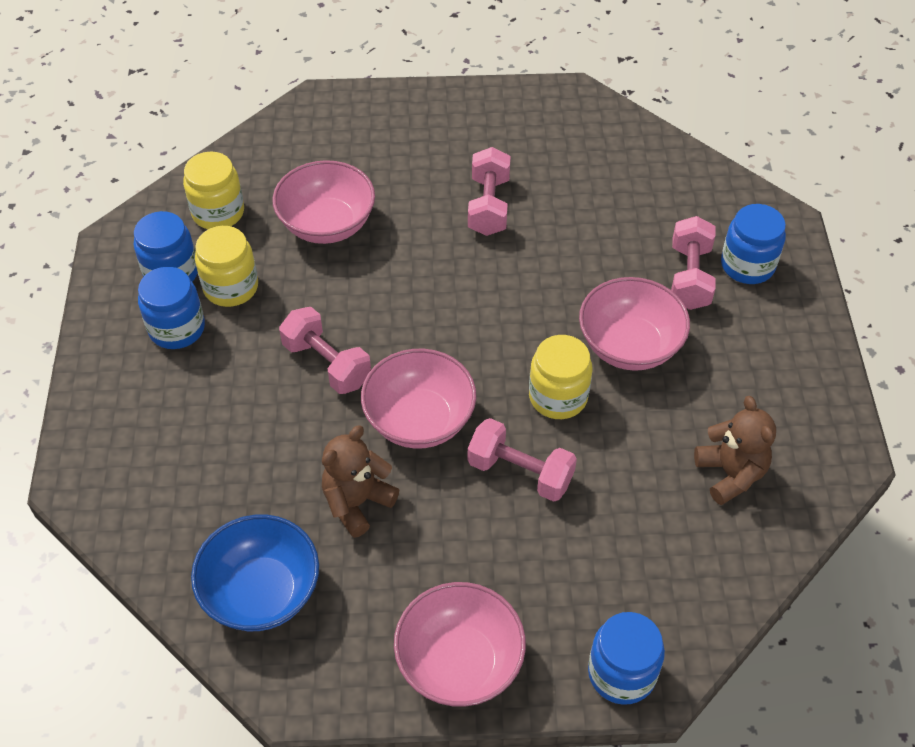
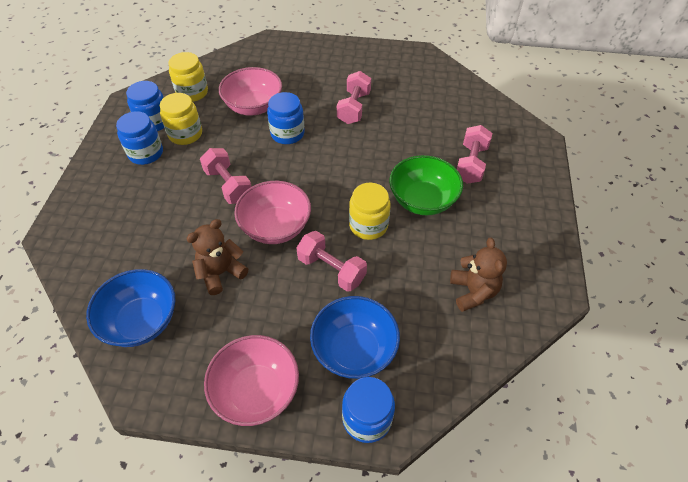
camera: 10 degrees right, 0 degrees up
pink bowl [579,277,690,371] -> green bowl [389,155,463,215]
blue jar [721,204,786,284] -> blue jar moved to [267,92,305,144]
none -> blue bowl [310,296,400,379]

